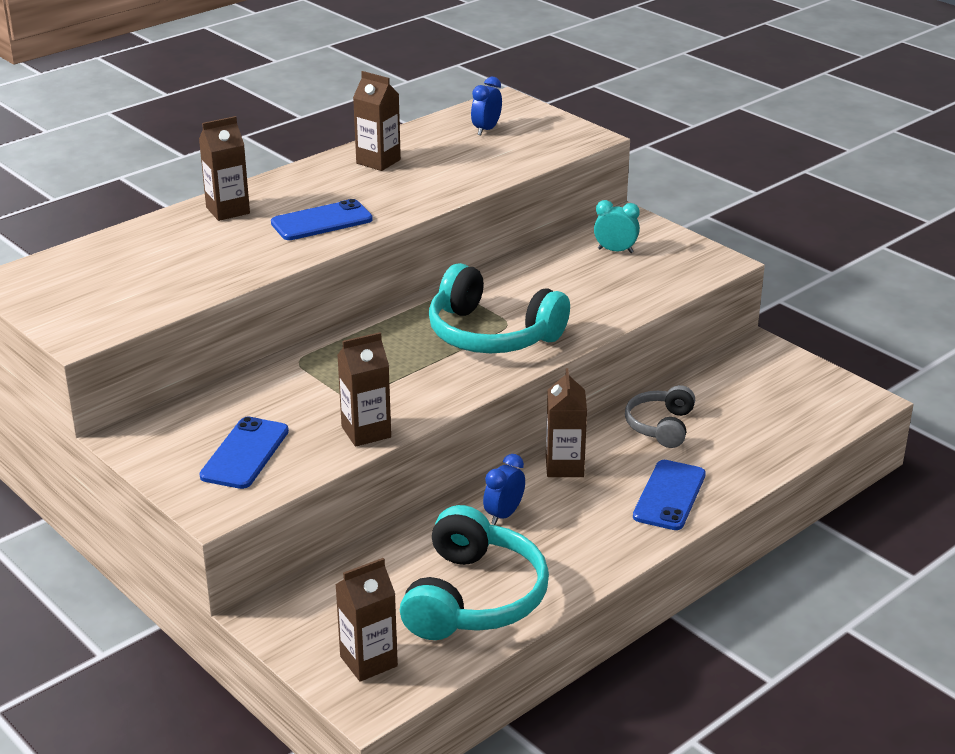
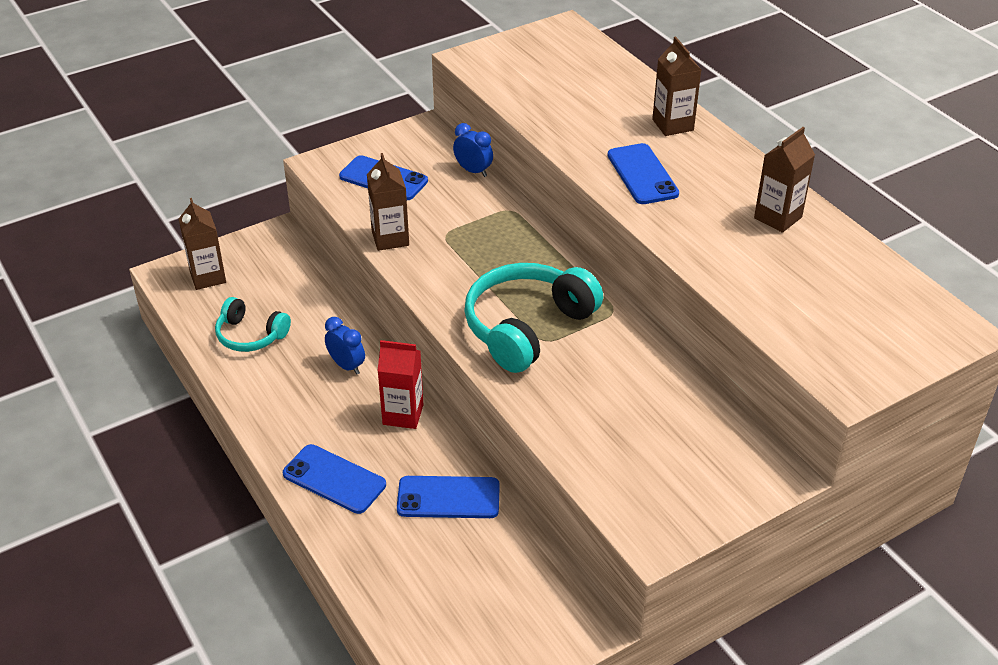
camera: 100 degrees right, 10 degrees up
turquoise headphones [400,505,549,640] -> turquoise headphones [215,297,291,352], size x0.58
blue clock [471,77,502,135] -> blue clock moved to [453,123,493,177]
brown carton [546,368,587,477] -> red carton [377,340,423,429]
turquoise clock [594,200,640,253] -> none
grey headphones [625,385,695,448] -> blue phone [397,476,500,518]

